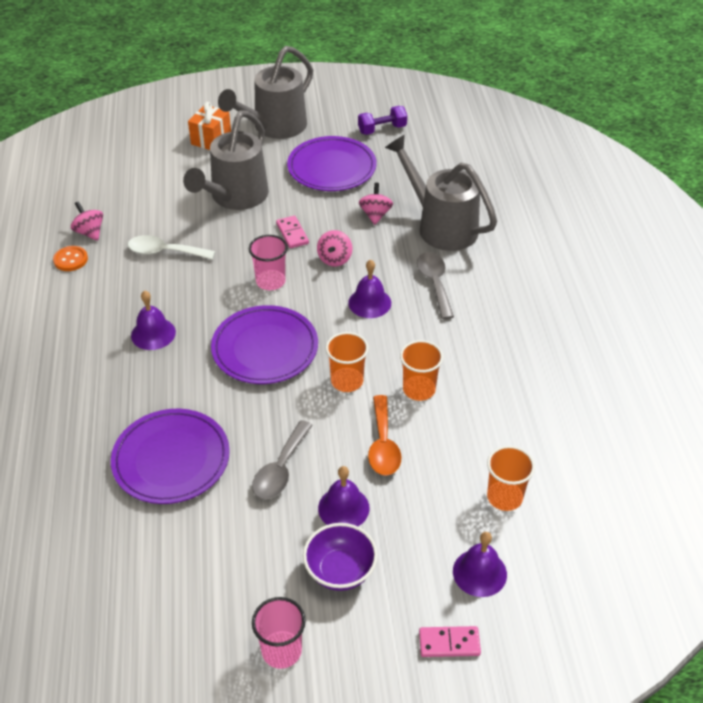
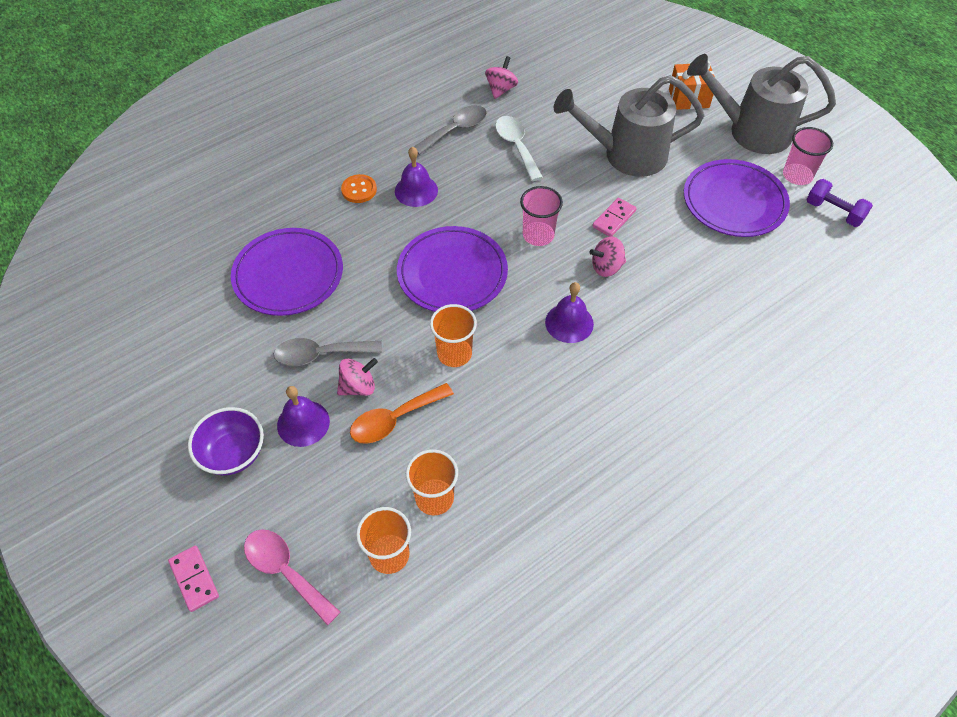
camera: 60 degrees right, 10 degrees up
orange button [53,246,88,271] -> orange button moved to [341,174,377,203]
pink cup [252,597,306,669] -> pink cup moved to [783,127,833,185]
pink spinning top [359,183,393,225] -> pink spinning top moved to [337,358,378,396]
grey watering can [385,135,497,251] -> none
orange cup [400,340,443,401] -> orange cup moved to [406,449,458,515]
grey spoon [417,252,454,319] -> grey spoon moved to [414,105,487,155]
purple bell [453,532,507,597] -> pink spoon [244,529,340,626]

